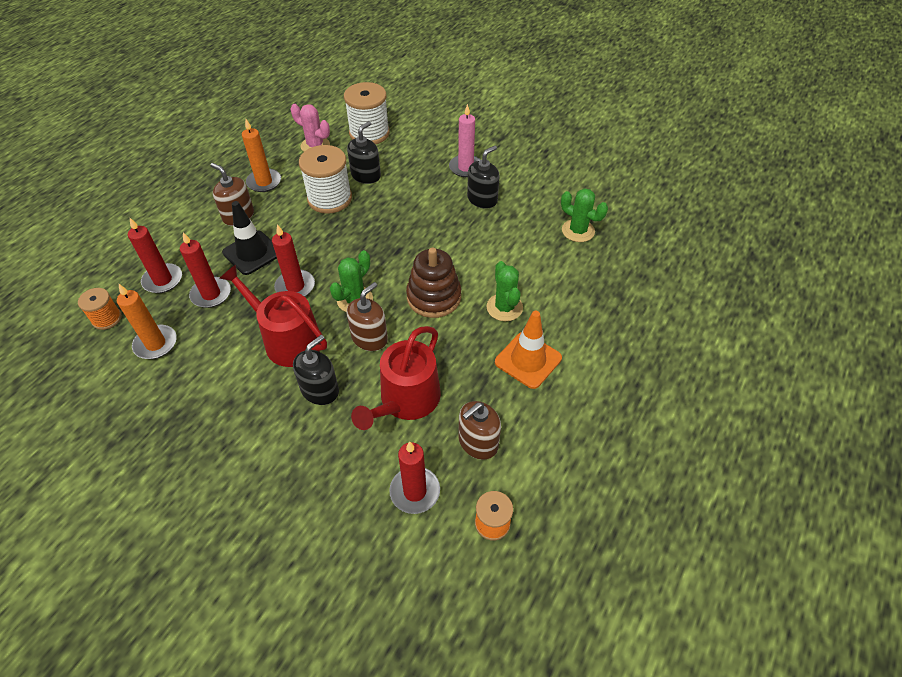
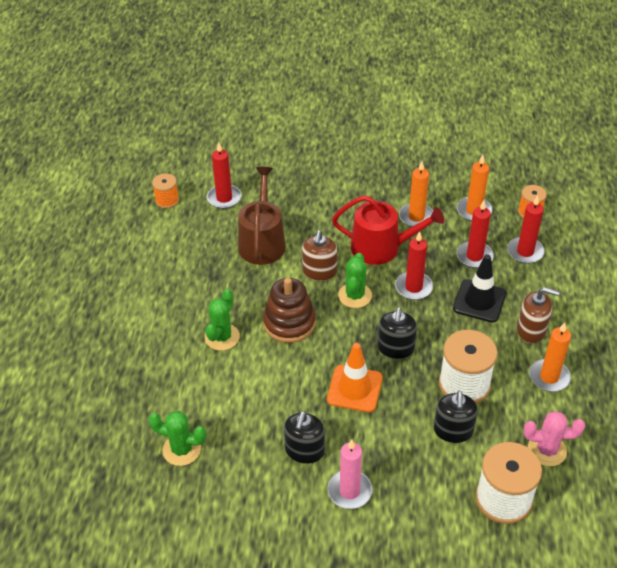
camera: 155 degrees right, 5 degrees down
black soap dispenser [293,335,339,405] -> black soap dispenser moved to [378,307,417,359]
red watering can [351,326,441,430] -> brown watering can [238,167,286,265]
brown soap dispenser [458,401,501,460] -> none
green cactus [486,261,523,321] -> green cactus turned 60 degrees clockwise [205,289,240,351]
orange traffic cone [495,311,562,389] -> orange traffic cone moved to [327,343,383,412]
none -> orange candle [399,161,433,227]

